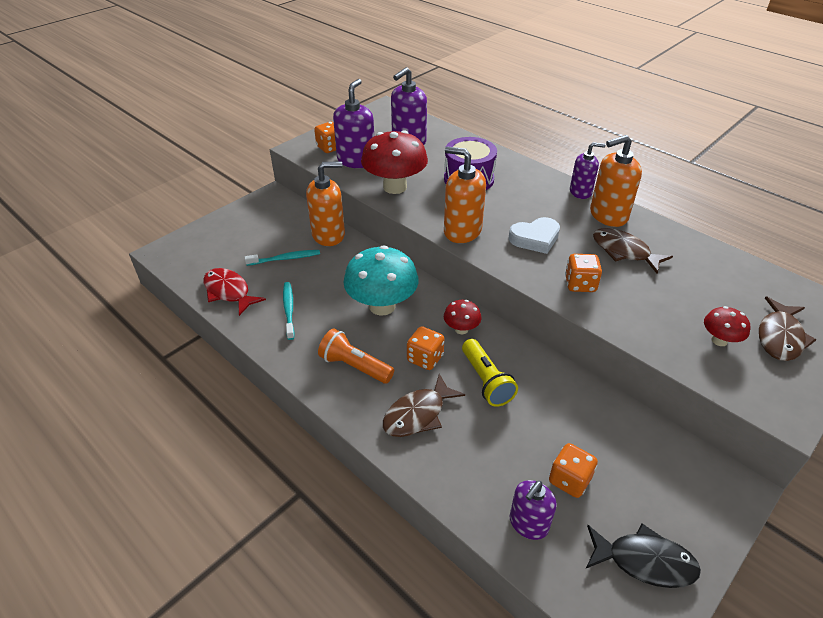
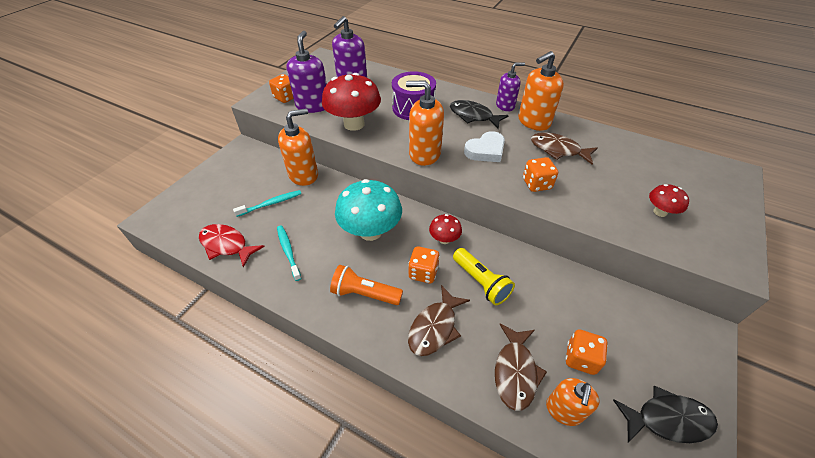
camera: 15 degrees left, 5 degrees up
purple soap dispenser [510,480,557,540] -> orange soap dispenser [546,378,599,426]
brown fish [759,296,816,361] -> brown fish moved to [495,324,547,411]
none -> black fish [450,100,509,129]

